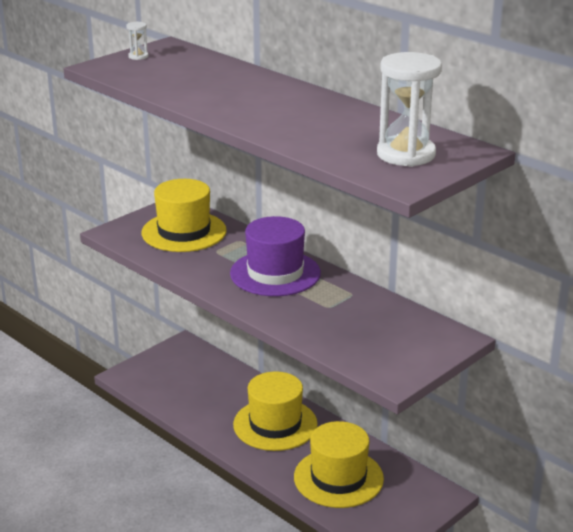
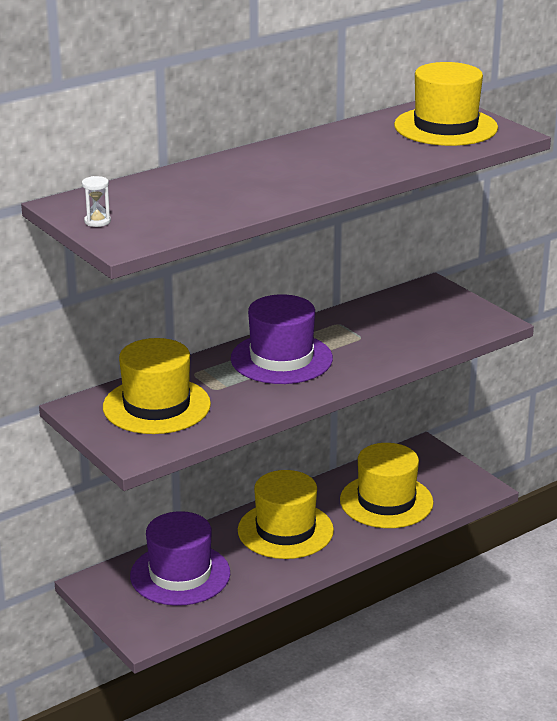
camera: 80 degrees left, 0 degrees up
white hourglass [377,52,442,167] -> yellow hat [394,62,498,146]
none -> purple hat [130,511,230,606]

